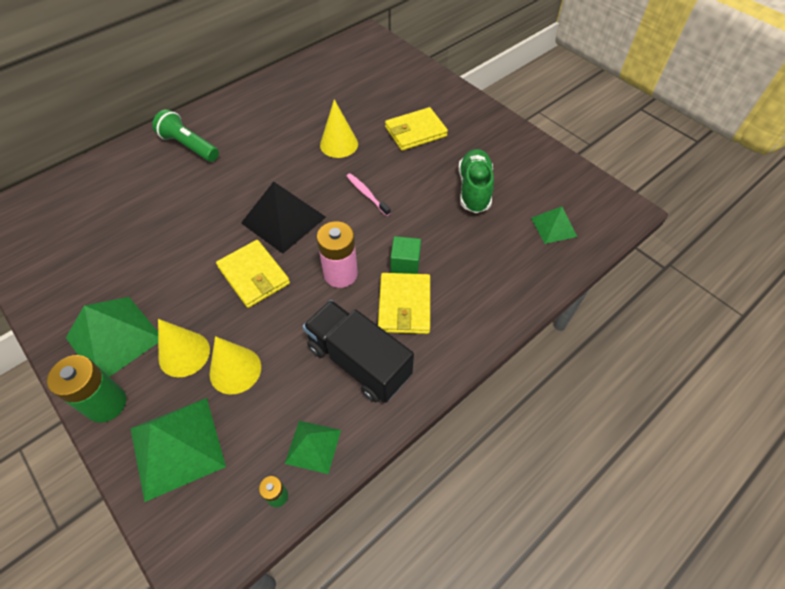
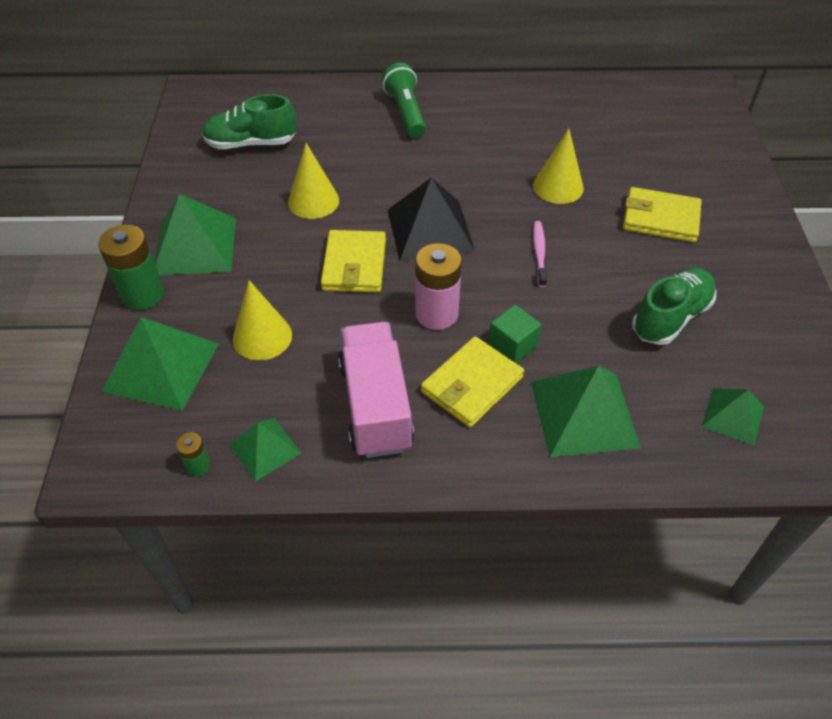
camera: 40 degrees right, 5 degrees down
yellow cone [158,319,210,377] -> yellow cone moved to [288,143,339,219]
black truck [303,300,414,403] -> pink truck [338,322,414,458]
none -> green shoe [202,94,297,149]
none -> green pyramid [531,365,641,457]

